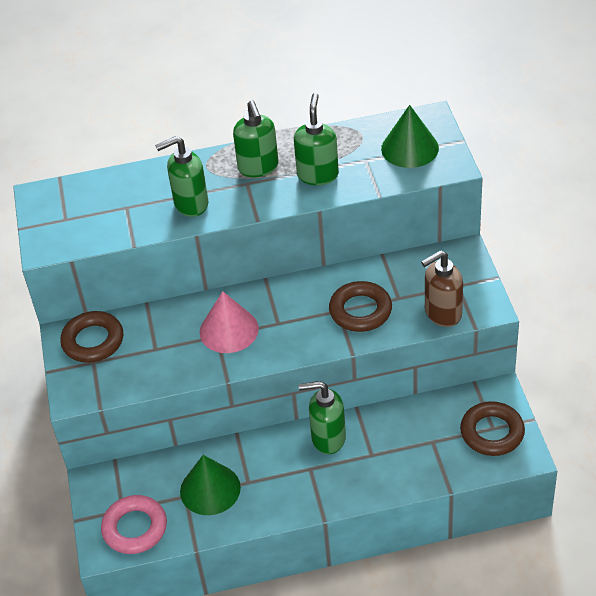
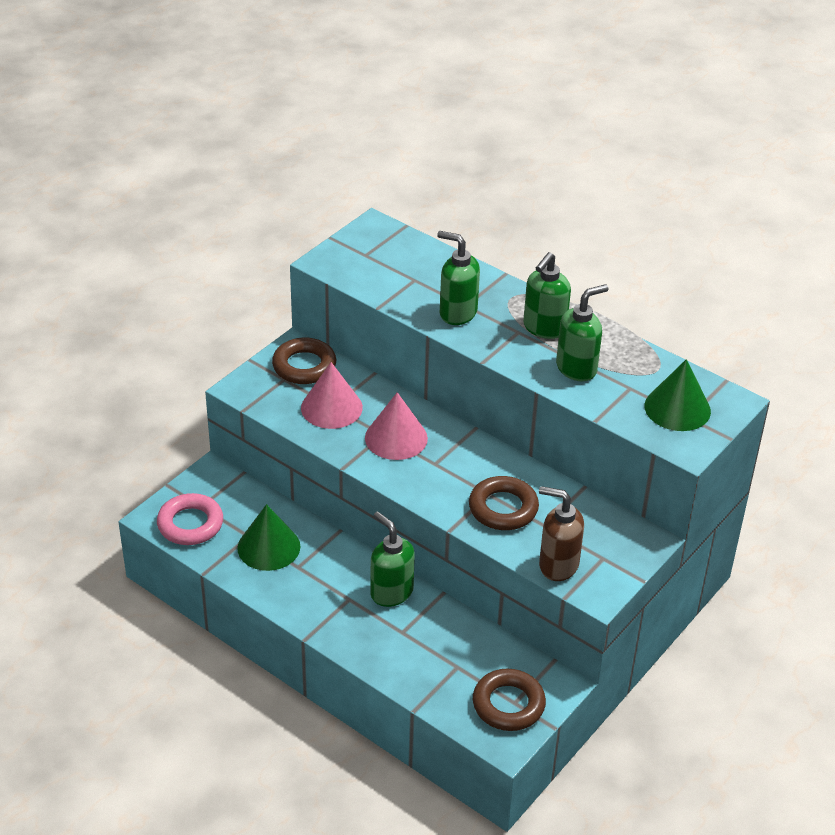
camera: 45 degrees right, 5 degrees down
none -> pink cone [301,362,363,429]

